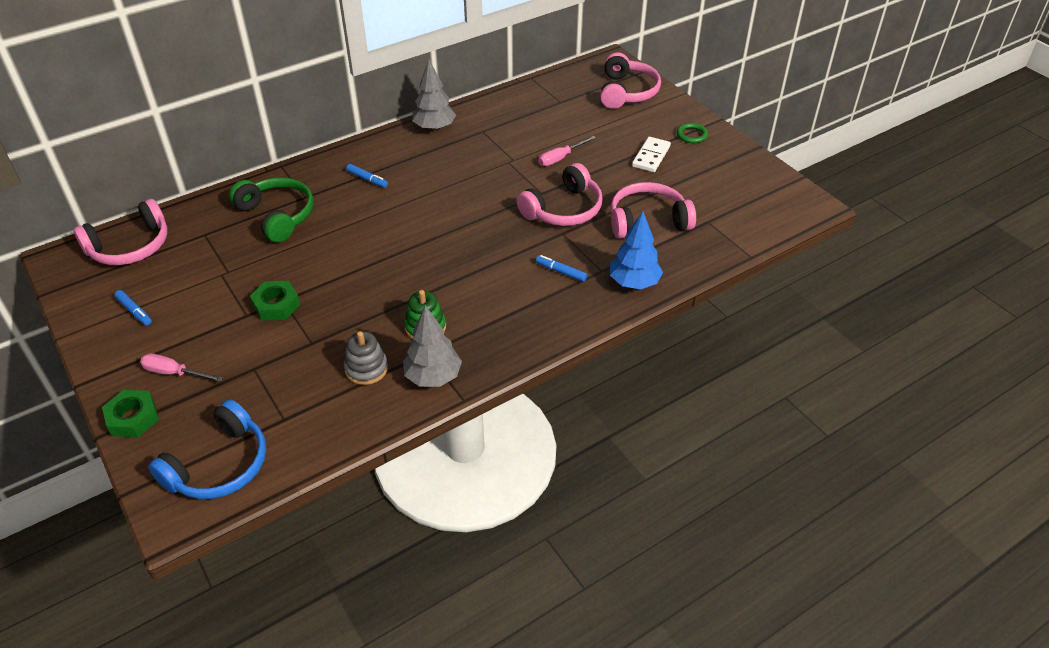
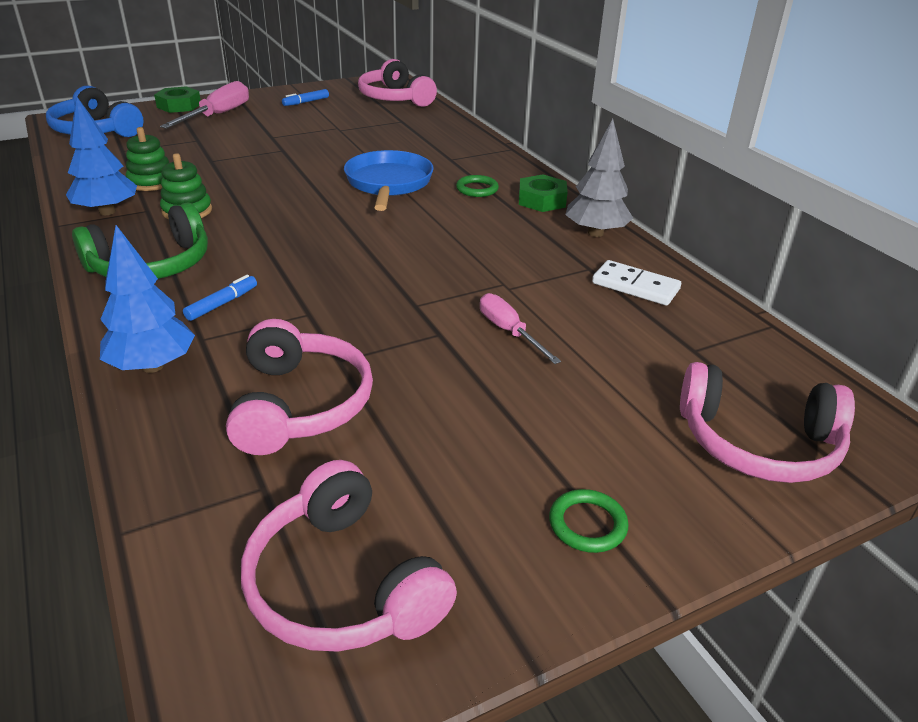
camera: 95 degrees right, 10 degrees down
pink screwdriver [140,353,223,382] -> pink screwdriver [160,81,249,129], size x1.61
green headphones [229,177,314,242] -> green headphones moved to [72,203,208,279]
green nut [250,281,300,320] -> green nut moved to [519,175,568,212]
grey stacking toy [344,331,388,385] -> green stacking toy [126,127,169,191]
blue marker [346,164,388,188] -> green ring [456,175,499,197]
grey tree [403,305,462,387] -> blue tree [66,96,137,215]
pink headphones [516,163,603,226] -> pink headphones moved to [241,460,457,652]
white domino [632,137,671,172] -> white domino moved to [592,260,681,305]
none -> blue pan [344,150,434,211]

